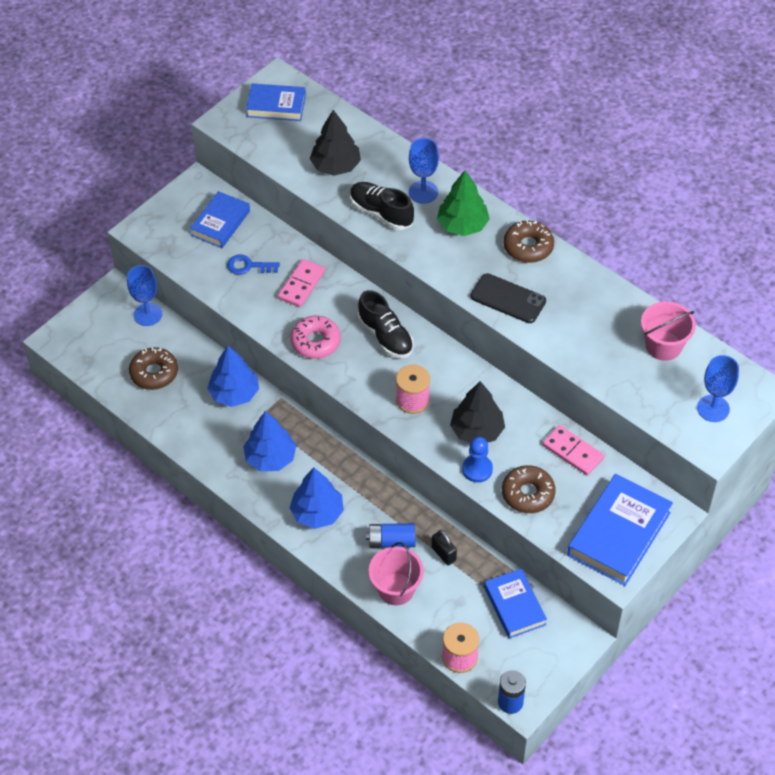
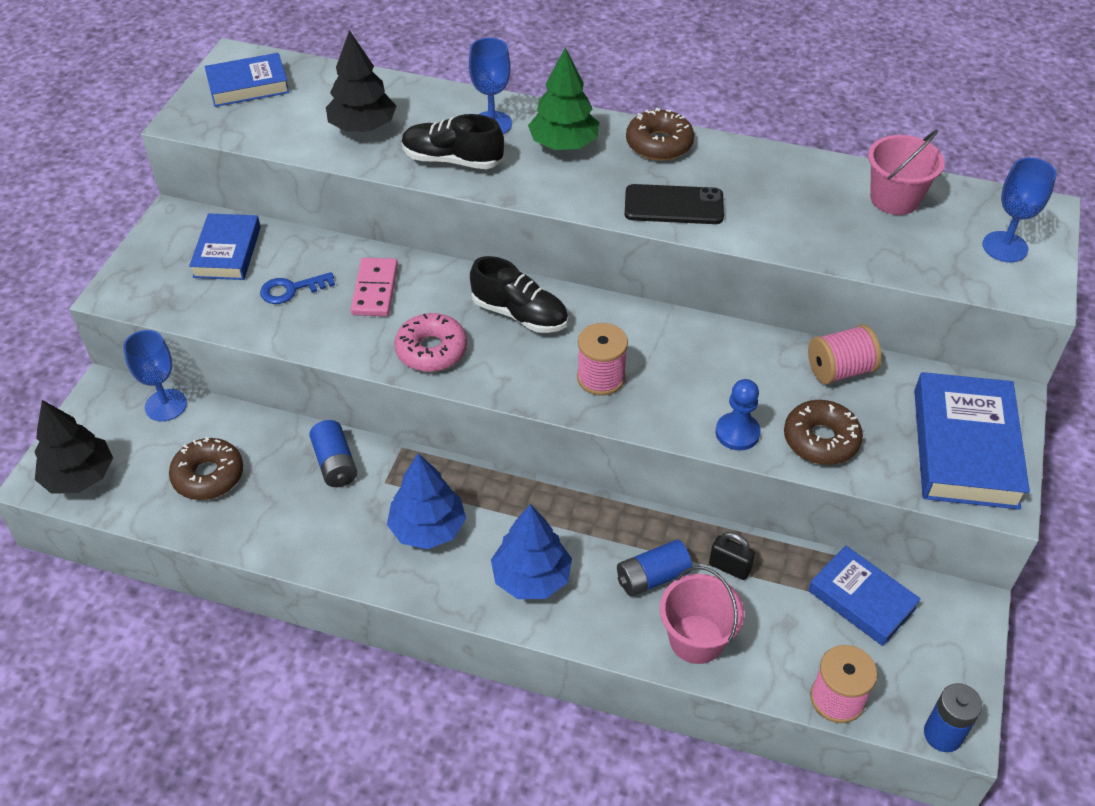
camera: 25 degrees left, 5 degrees down
blue tree [207,346,259,407] -> blue battery [309,420,357,487]
black tree [450,381,505,443] -> black tree moved to [35,400,113,494]
pink domino [543,425,604,475] -> pink spool [808,325,882,385]

